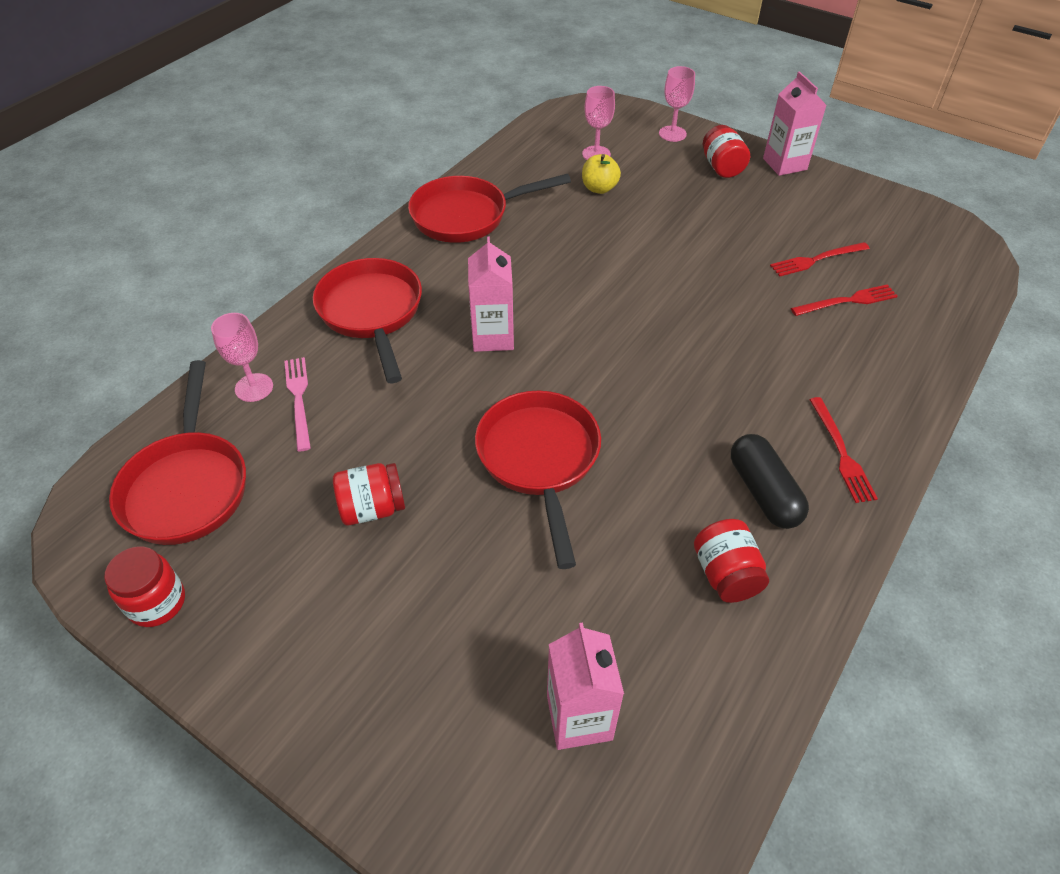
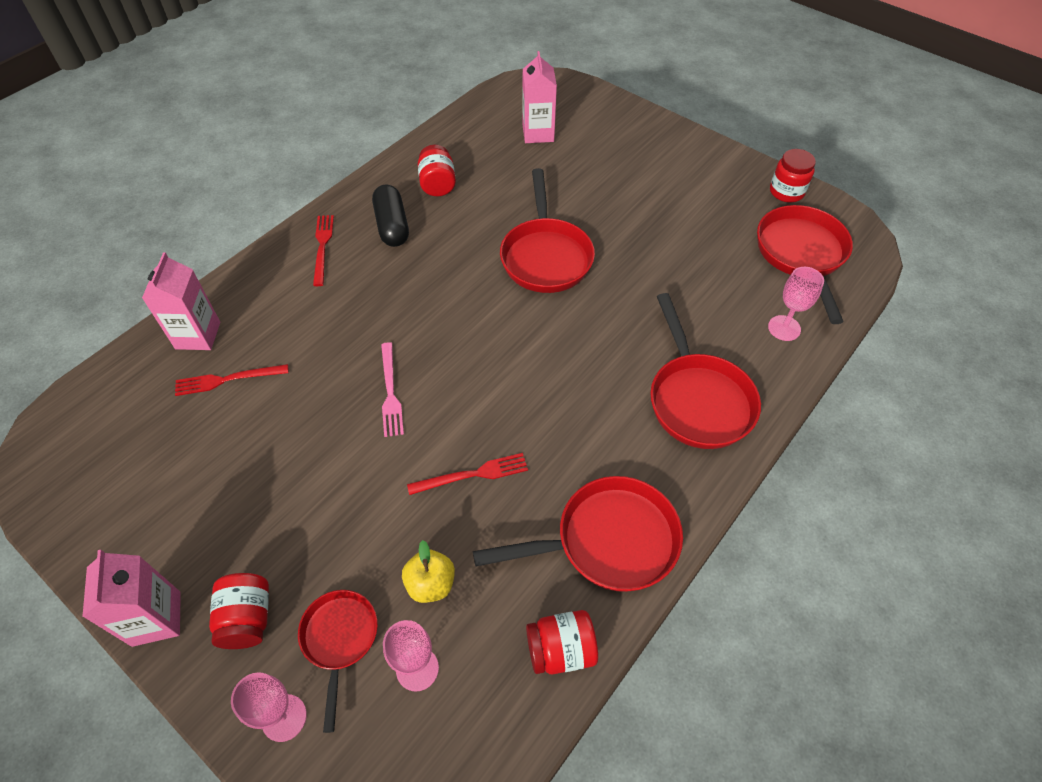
camera: 175 degrees left, 5 degrees up
pink fork [284,357,311,451] -> pink fork moved to [381,342,404,437]
red jar [333,463,405,526] -> red jar moved to [526,610,598,674]
pink carton [468,237,514,352] -> pink carton moved to [142,252,220,350]
red fork [770,242,870,277] -> red fork moved to [407,453,528,495]
none -> red pan [298,590,378,733]

